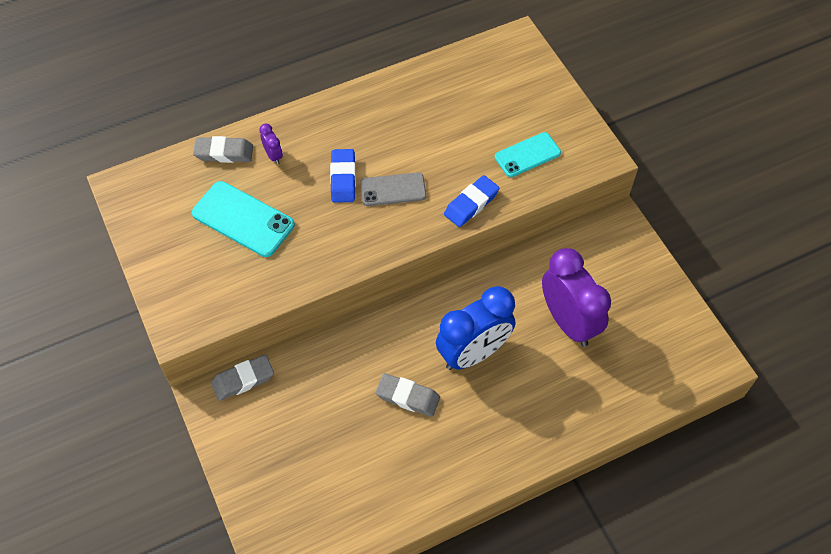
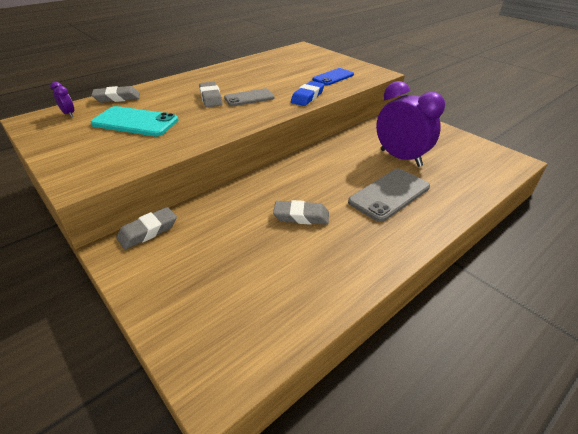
camera: 15 degrees left, 20 degrees down
purple clock [259,124,283,164] -> purple clock moved to [50,82,74,117]
blue eraser [330,149,356,203] -> grey eraser [199,82,223,107]
blue clock [436,286,515,370] -> none
turquoise phone [495,132,561,177] -> blue phone [312,68,354,85]
none -> grey phone [348,169,430,222]

